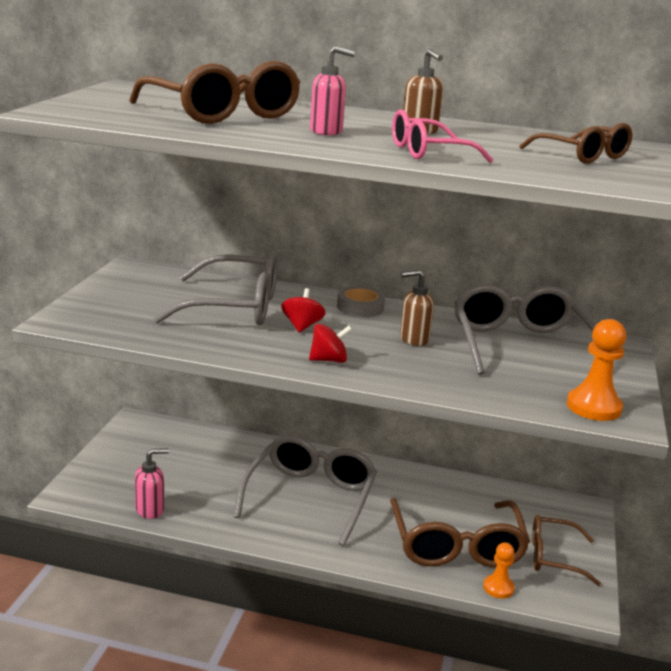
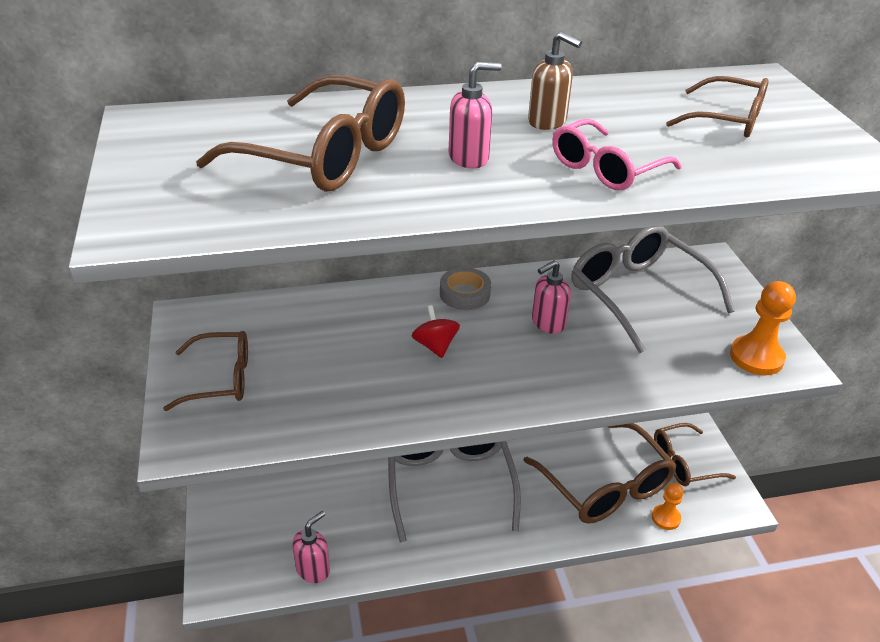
camera: 25 degrees left, 15 degrees up
grey glasses [154,251,278,325] -> none
red spinning top [309,323,352,363] -> none
brown soap dispenser [400,270,434,346] -> pink soap dispenser [532,260,571,334]
none -> brown glasses [163,331,248,411]

